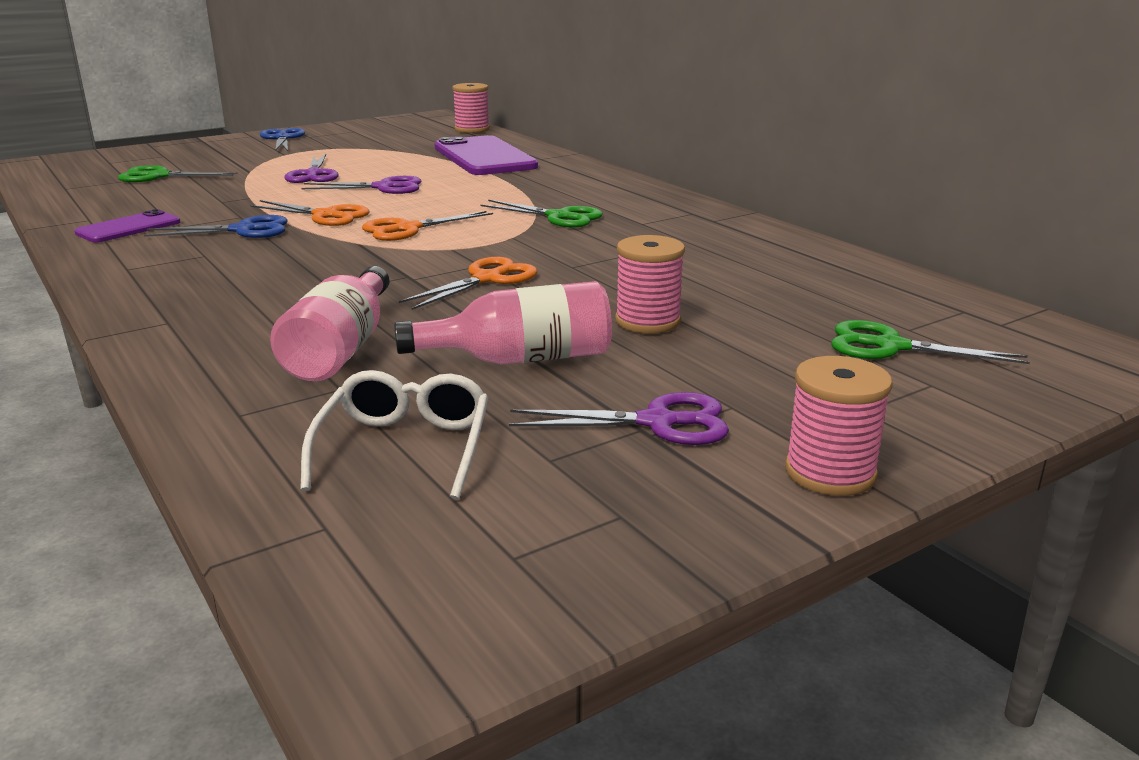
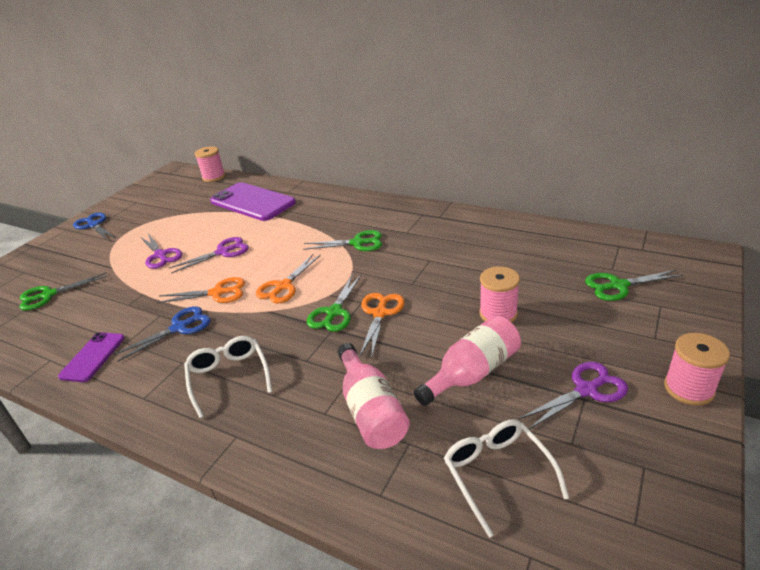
camera: 25 degrees left, 10 degrees up
none -> white glasses [184,336,272,418]
none -> green scissors [307,274,362,332]

